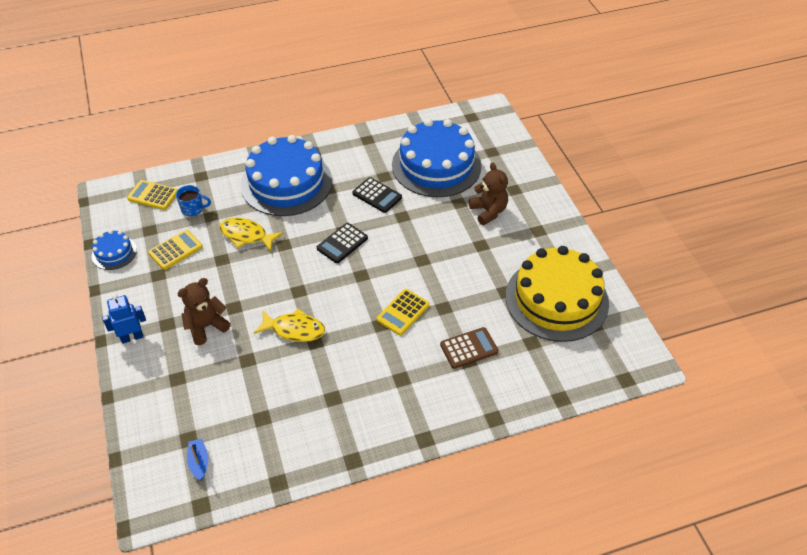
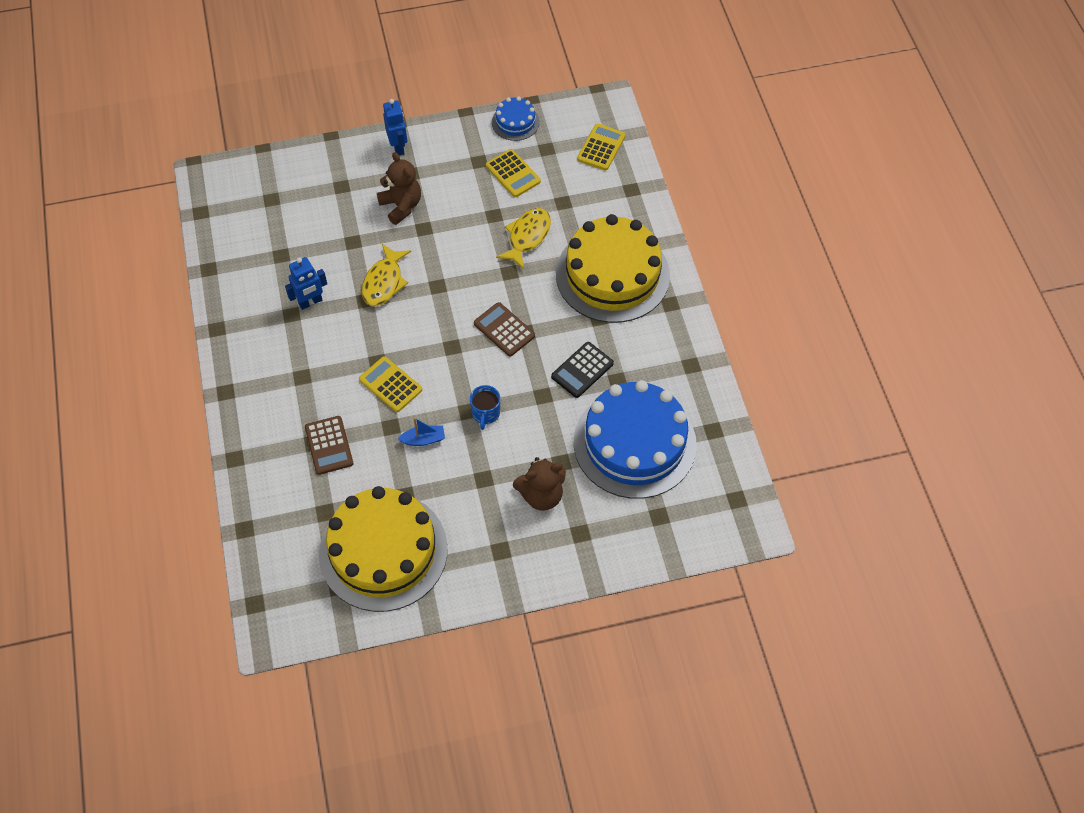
camera: 95 degrees right, 10 degrees up
blue mug [176,185,211,216] -> blue mug moved to [470,385,500,430]
blue boat [187,439,208,481] -> blue boat moved to [398,417,445,446]
blue cake [241,135,332,216] -> yellow cake [556,214,670,323]
black calculator [317,223,368,263] -> brown calculator [474,302,535,356]
none -> blue robot [285,257,327,310]

